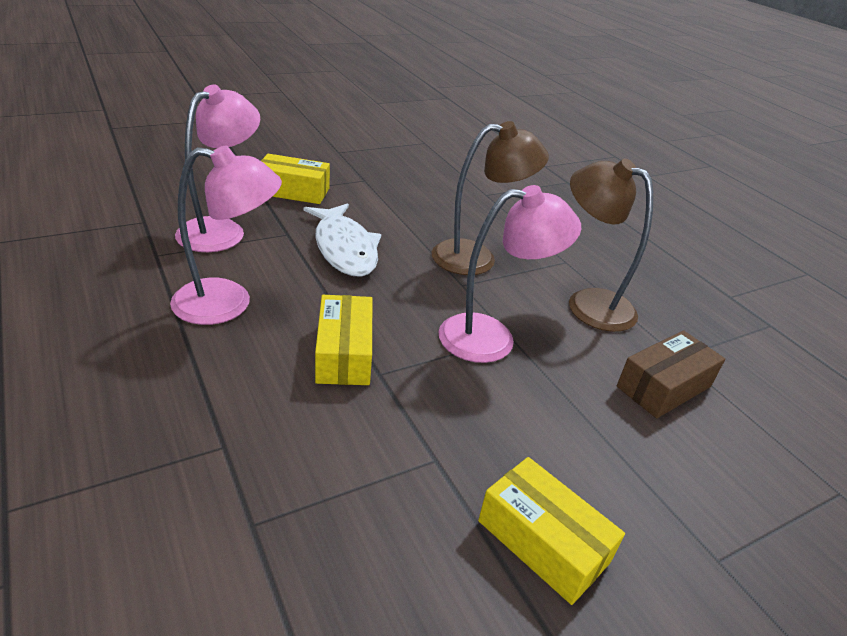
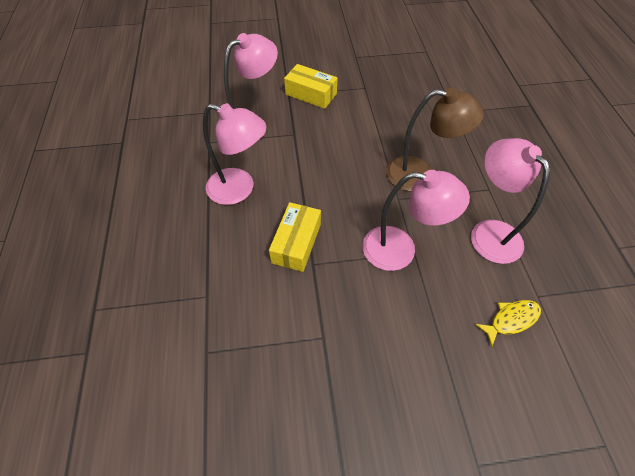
camera: 25 degrees right, 20 degrees up
white fish [304,203,381,277] -> none
yellow box [478,457,625,605] -> none
brown lamp [569,158,653,332] -> pink lamp [471,138,550,264]
brown box [617,330,725,418] -> yellow fish [475,300,541,346]

